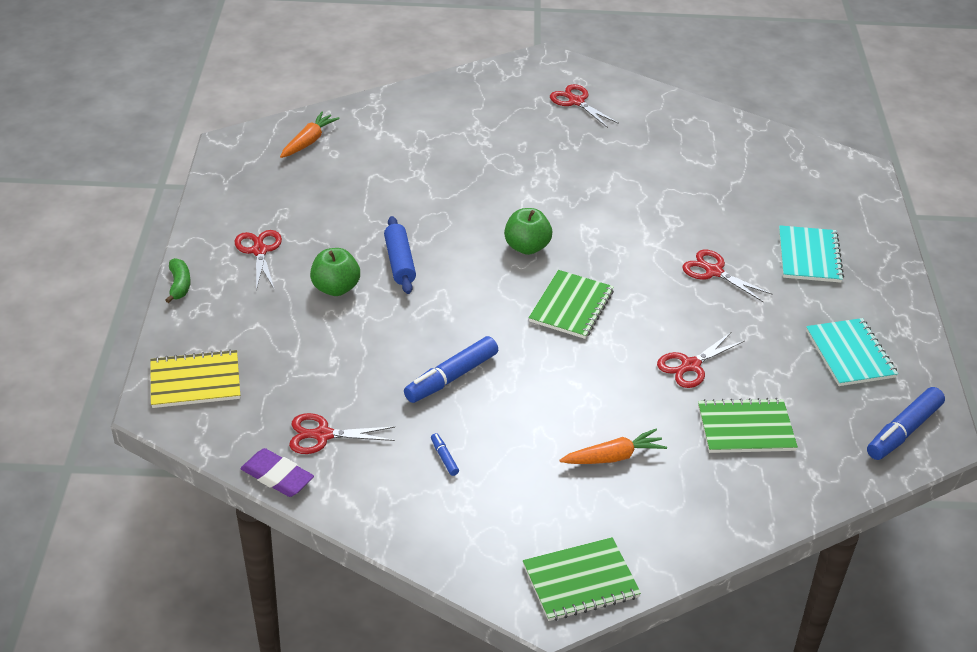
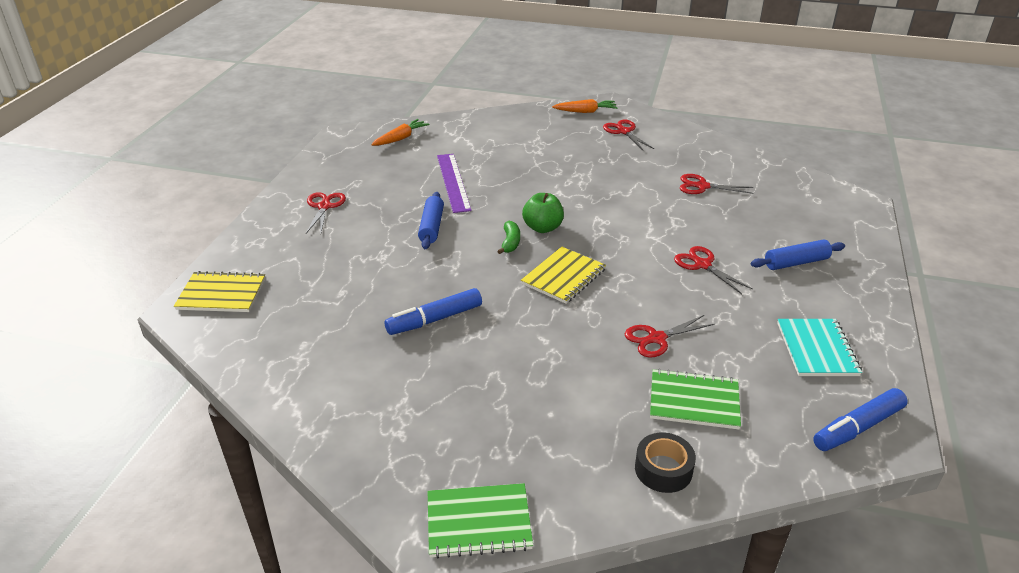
camera: 15 degrees right, 5 degrees down
green banana [165,258,191,303] -> green banana moved to [497,221,520,254]
purple eraser [240,448,314,497] -> none
red scissors [289,413,395,454] -> red scissors moved to [680,174,754,194]
green apple [310,248,360,296] -> none
blue marker [431,433,459,476] -> none
green notebook [529,270,614,339] -> yellow notebook [521,247,606,304]
orange carrot [559,429,667,464] -> orange carrot moved to [552,99,618,113]
turquoise notebook [779,225,844,283] -> blue rolling pin [751,239,845,270]
none -> purple ruler [437,154,472,213]
none -> black tape [635,432,696,493]

